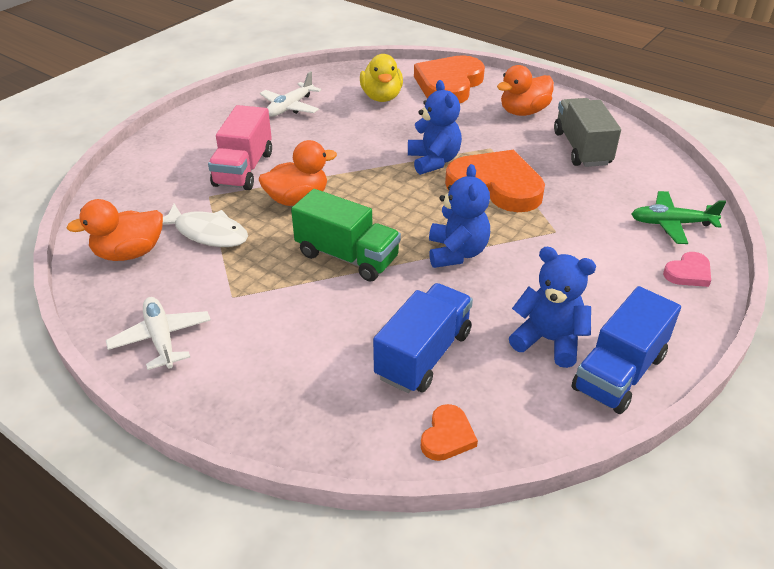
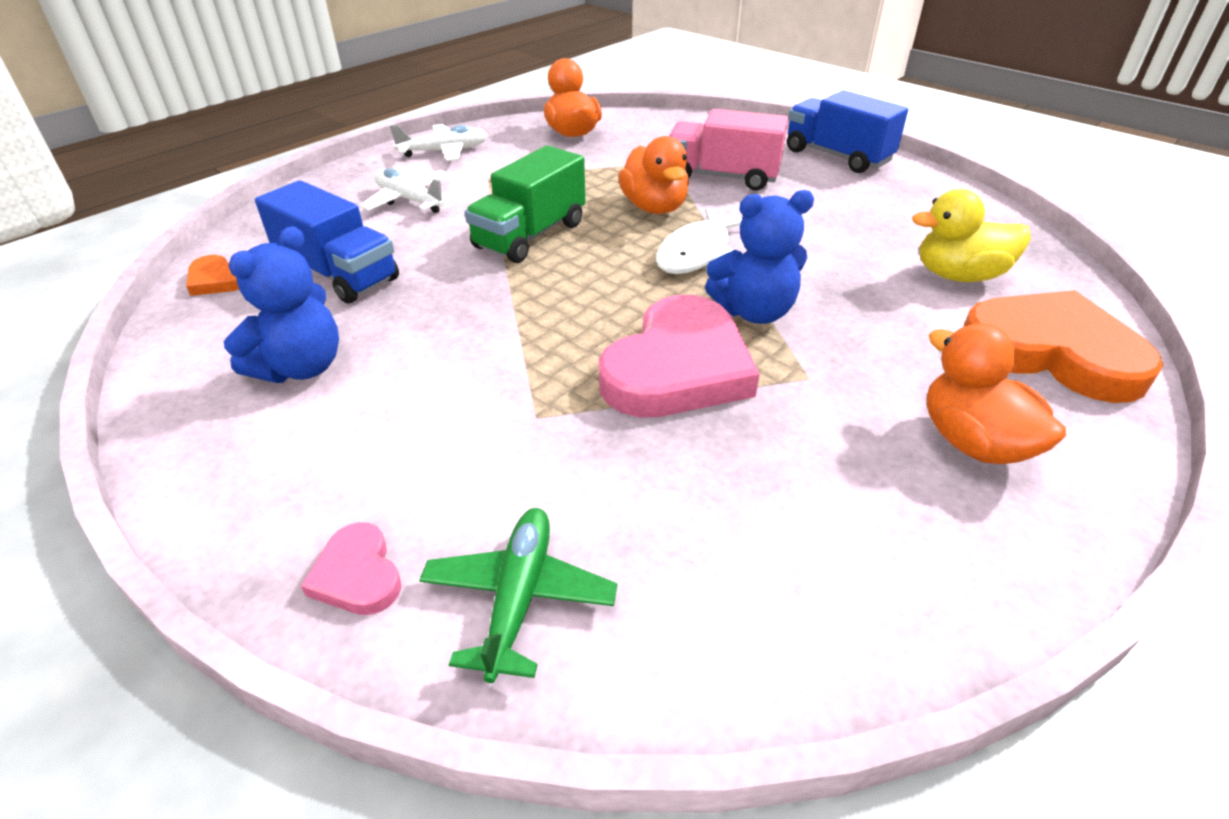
camera: 95 degrees right, 0 degrees up
white fish [162,204,248,247] -> white fish moved to [656,208,742,274]
white plane [260,71,321,117] -> white plane moved to [359,168,456,213]
blue teddy bear [429,164,490,268] -> none
orange heart [445,150,545,212] -> pink heart [599,295,760,418]
grey truck [554,98,621,167] -> none
blue truck [572,286,681,414] -> blue truck moved to [787,90,909,173]

